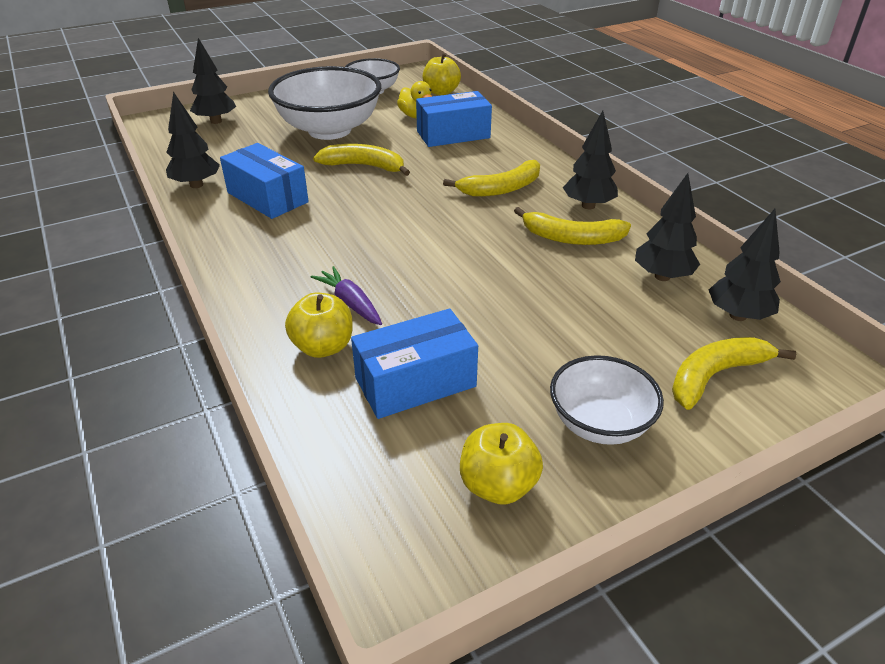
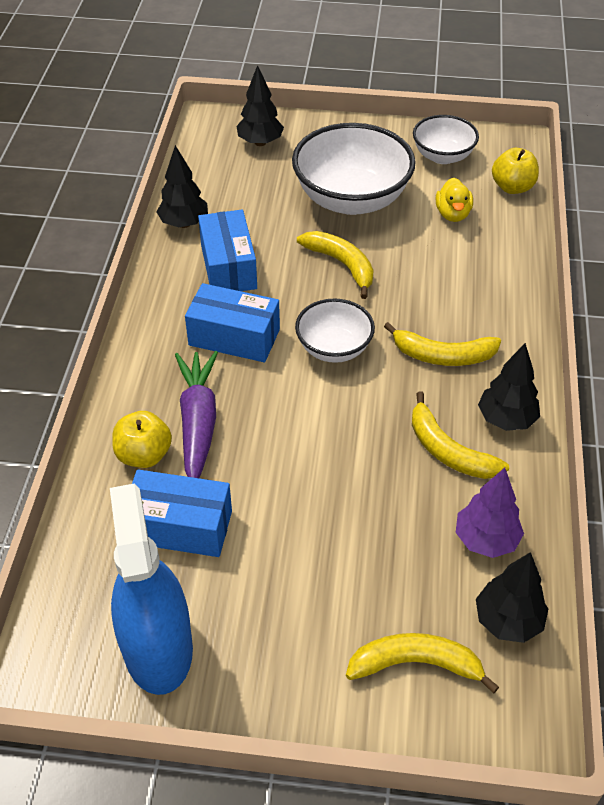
camera: 35 degrees right, 10 degrees up
purple carrot [311,266,382,325] -> purple carrot [175,351,218,478], size x1.67
blue box [416,91,492,147] -> blue box moved to [185,283,280,362]
yellow apple [460,423,543,505] -> blue spray bottle [110,484,193,695]
white bowl [550,355,664,445] -> white bowl moved to [295,298,375,363]
black tree [635,173,700,281] -> purple tree [456,468,524,558]

